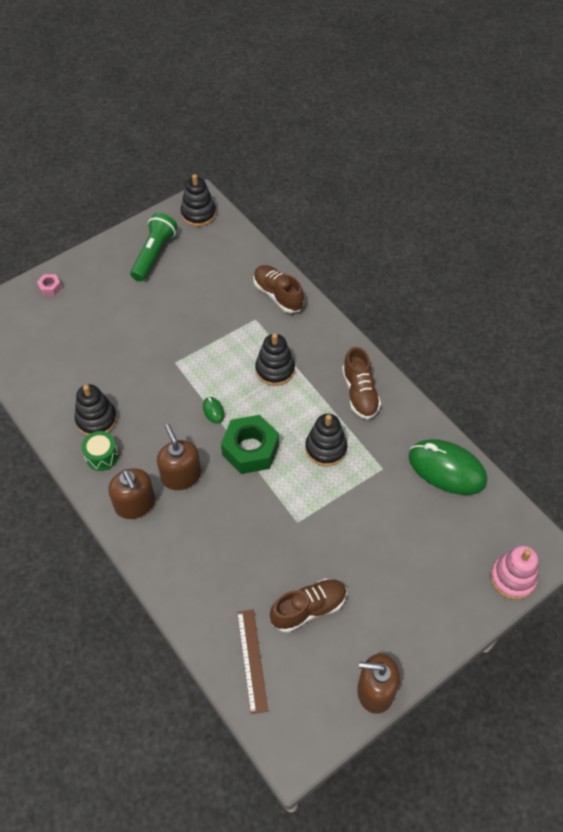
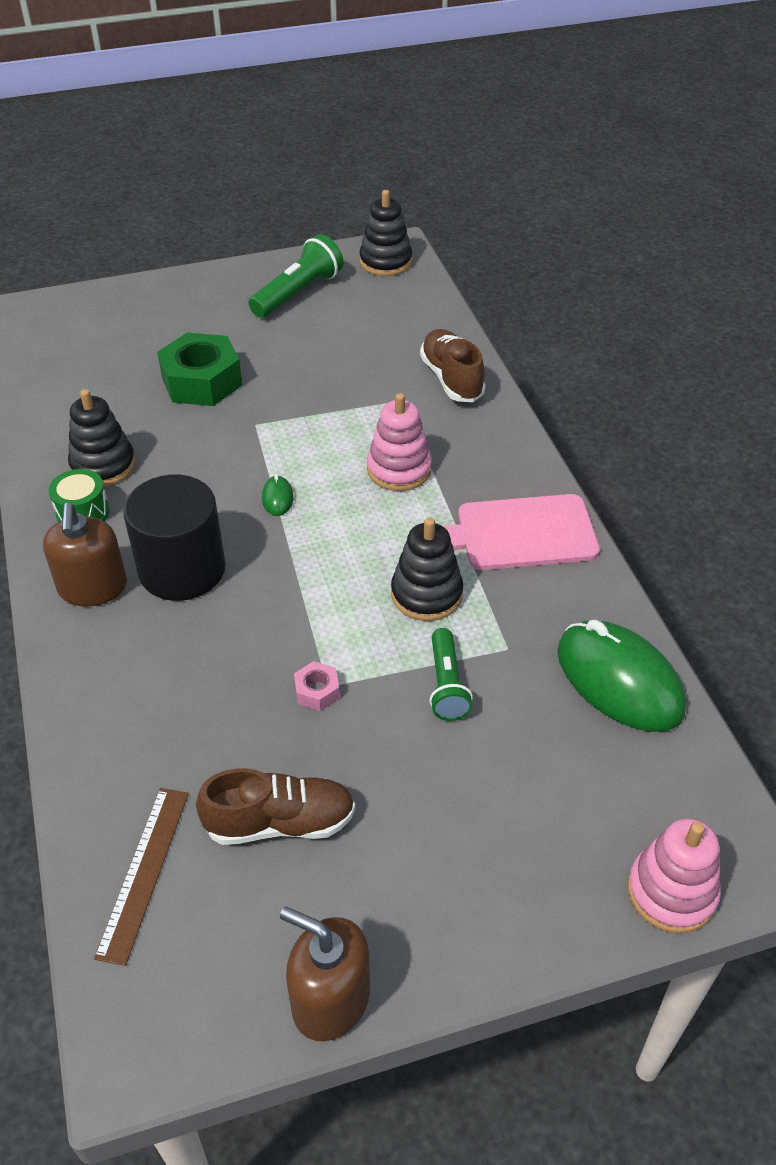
camera: 20 degrees right, 10 degrees down
pink nut [37,274,62,296] -> pink nut moved to [294,661,340,711]
brown soap dispenser [157,424,201,490] -> black cylinder [123,475,226,601]
green nut [221,415,279,474] -> green nut moved to [157,332,242,406]
black stacking toy [255,333,295,386] -> pink stacking toy [367,393,432,491]
brown shoe [342,347,381,420] -> pink cutting board [443,494,600,570]
none -> green flashlight [430,628,473,721]

